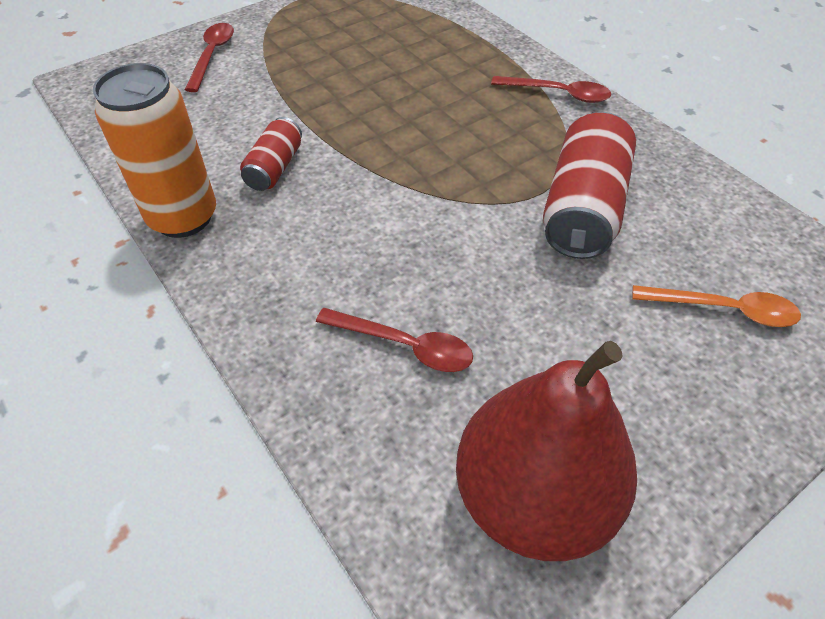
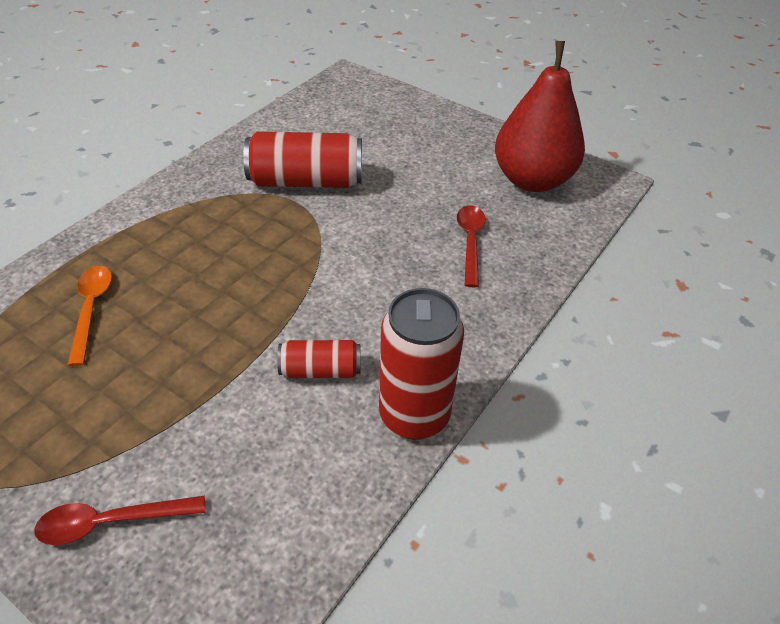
camera: 110 degrees left, 5 degrees down
orange can [93,63,216,238] -> red can [379,288,464,440]
red spoon [491,76,611,103] -> none
orange spoon [632,285,801,327] -> orange spoon moved to [68,266,112,366]

